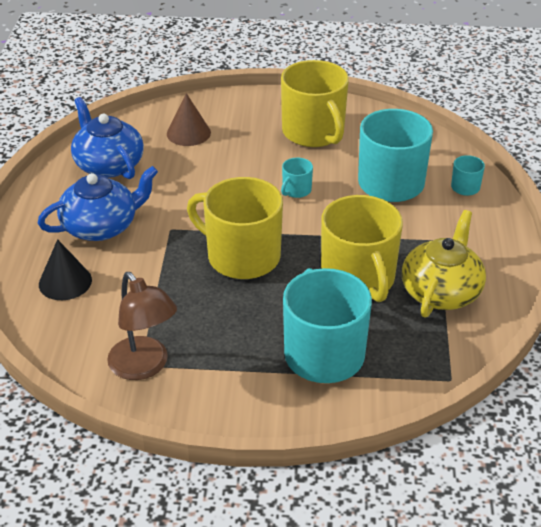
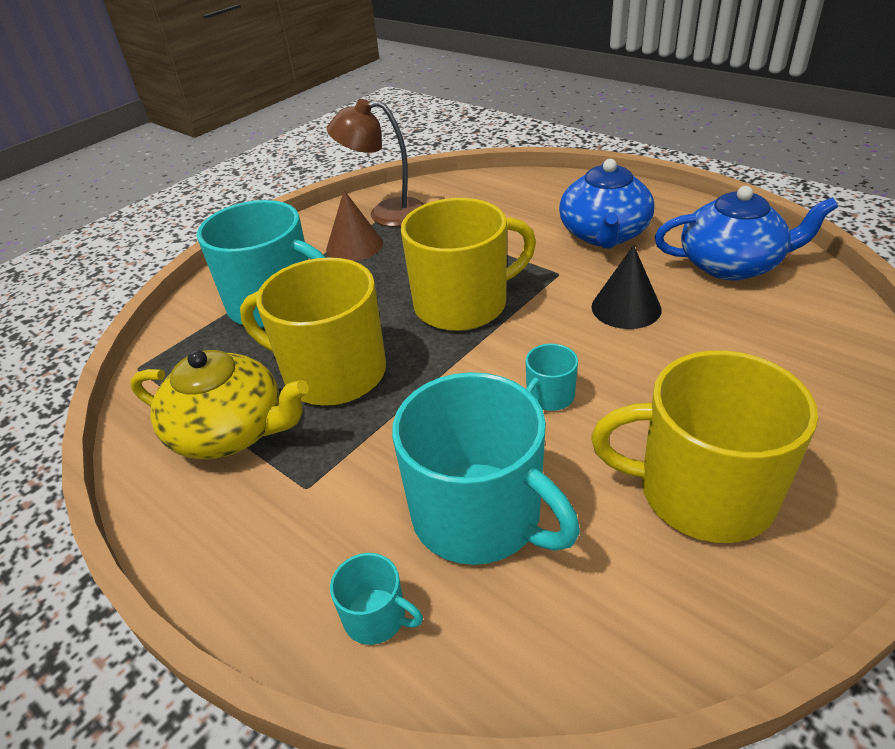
camera: 130 degrees right, 0 degrees up
black cone [39,239,92,300] -> black cone moved to [591,245,662,329]
brown cone [167,93,211,146] -> brown cone moved to [326,190,383,261]
turquoise mug [281,158,313,198] -> turquoise mug turned 120 degrees counterclockwise [526,344,578,411]
yellow teapot [402,210,486,317] -> yellow teapot turned 45 degrees counterclockwise [130,350,309,460]

